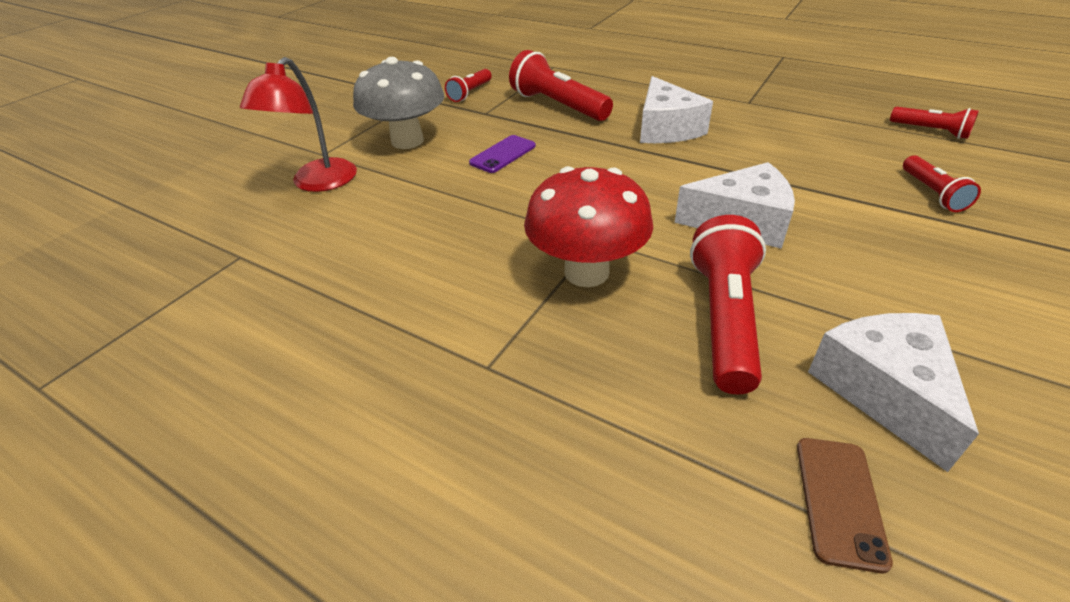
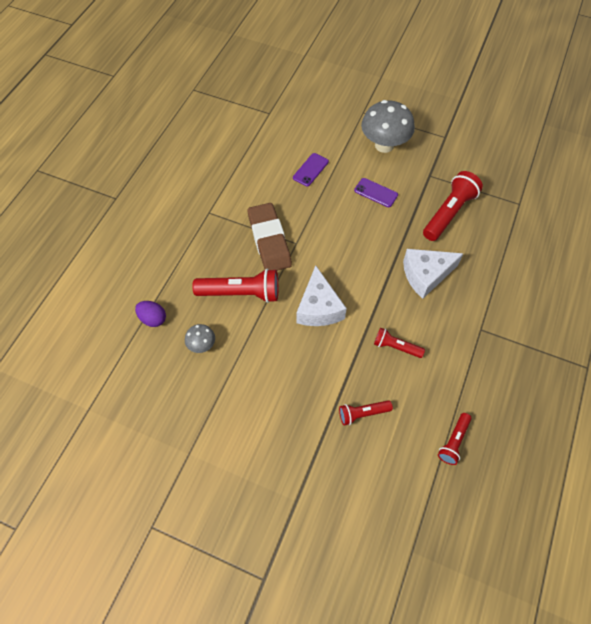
camera: 80 degrees right, 20 degrees up
red lamp [240,57,357,192] -> none
red flashlight [445,69,492,102] -> red flashlight moved to [374,327,425,358]
red mushroom [524,166,653,287] -> brown eraser [248,203,292,271]
brown phone [797,438,893,573] -> purple egg [135,301,166,327]
white cheese [808,313,979,472] -> grey mushroom [185,324,215,353]
none -> purple phone [293,153,329,187]

